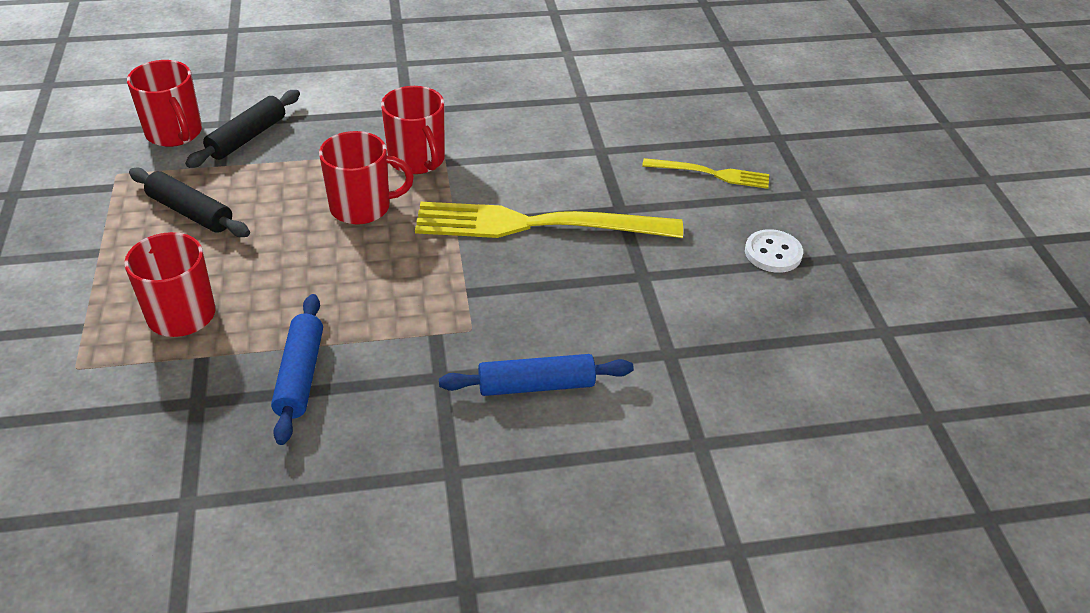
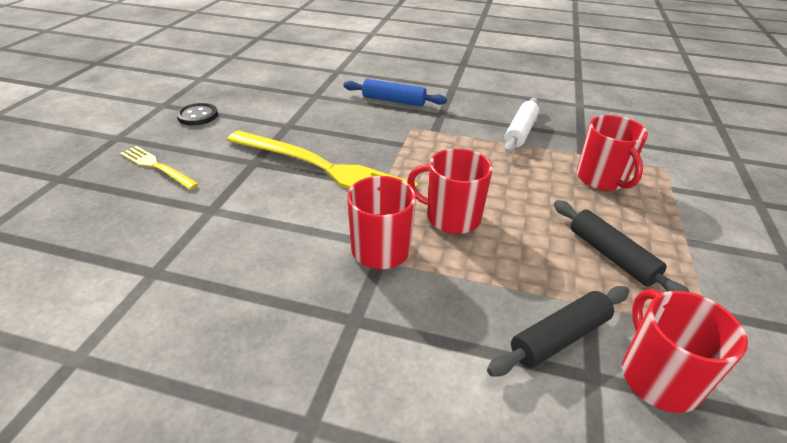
camera: 155 degrees left, 5 degrees down
blue rolling pin [271,294,323,445] -> white rolling pin [504,98,539,153]
white button [745,229,803,273] -> black button [176,103,218,126]

